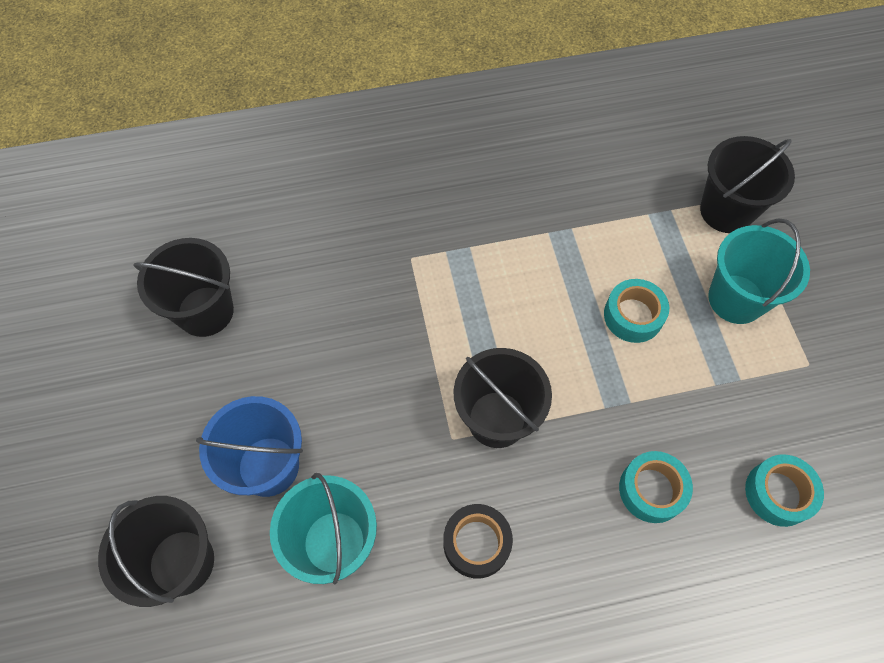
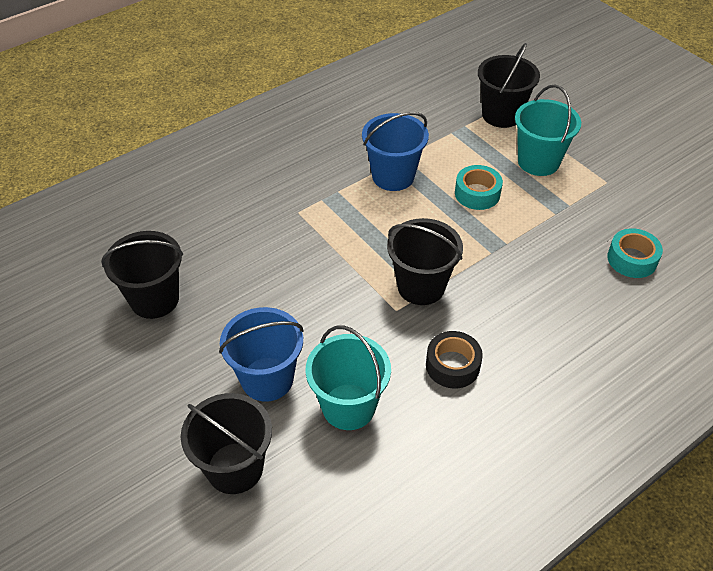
camera: 25 degrees left, 15 degrees down
turquoise tape [619,451,693,523] -> none
none -> blue bucket [362,112,429,191]

